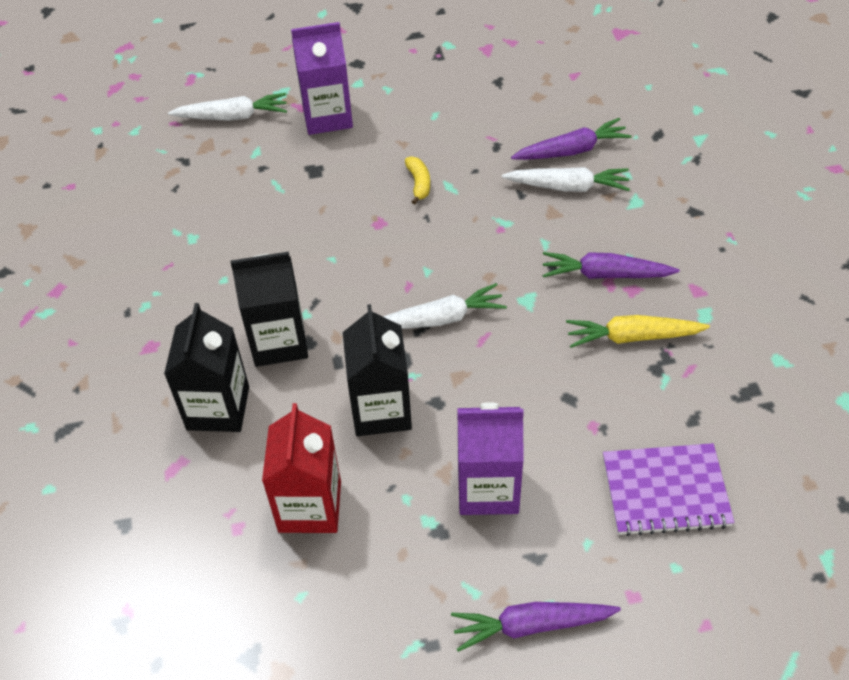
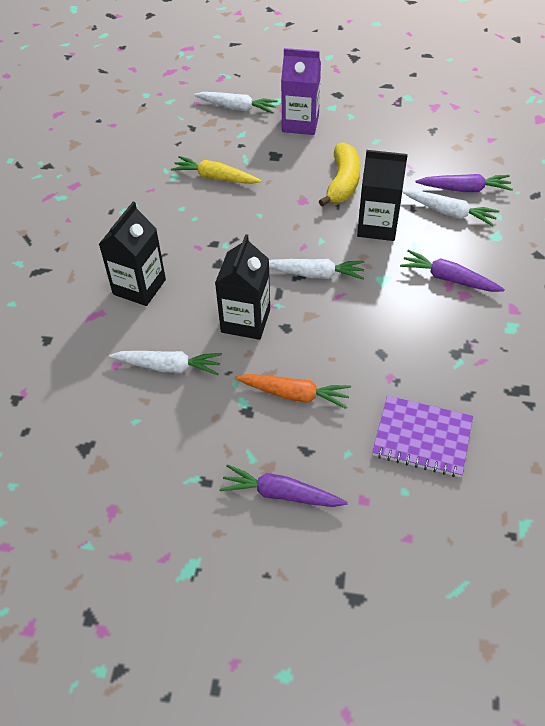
camera: 20 degrees right, 0 degrees up
black carton [230,252,308,367] -> black carton moved to [357,150,408,241]
red carton [262,403,341,533] -> white carrot [109,351,222,375]
yellow banana [405,157,430,204] -> yellow banana [319,142,360,207], size x1.95
purple carton [457,402,524,515] -> orange carrot [235,374,351,409]
yellow carrot [566,315,710,348] -> yellow carrot moved to [171,156,261,184]

